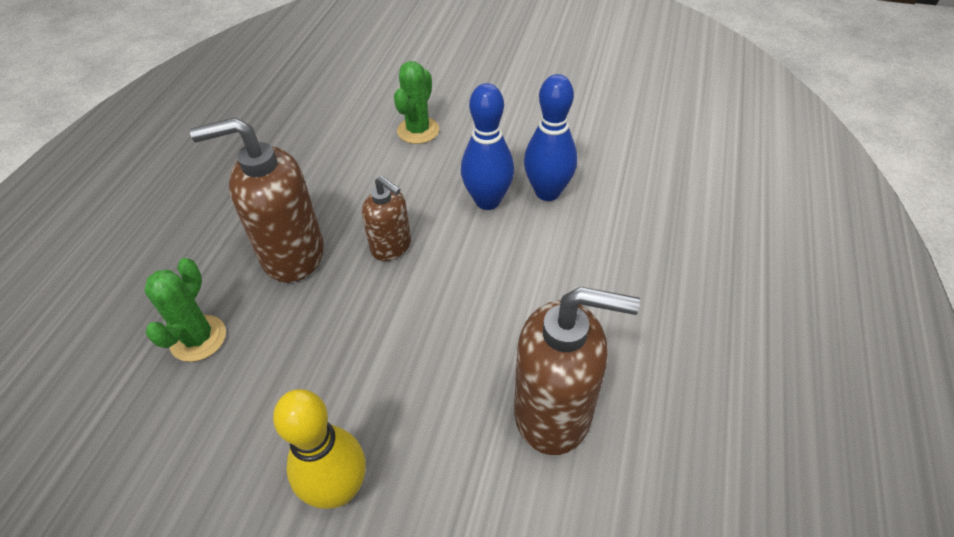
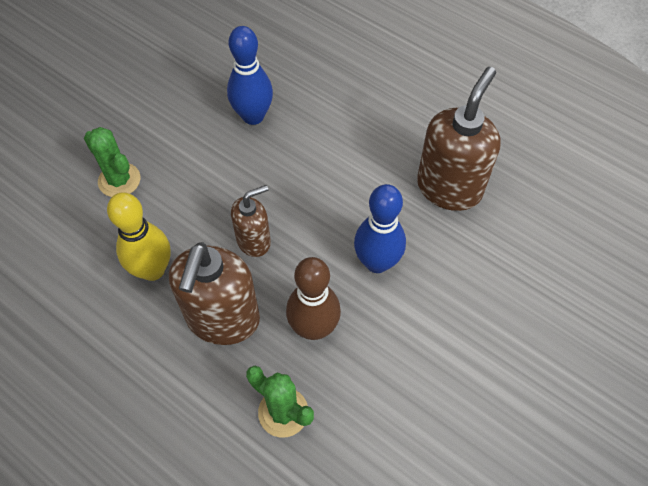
camera: 70 degrees left, 10 degrees up
yellow bowling pin [273,389,365,509] -> yellow bowling pin moved to [107,192,171,281]
blue bowling pin [461,83,514,210] -> blue bowling pin moved to [354,184,406,273]
none -> brown bowling pin [286,257,341,340]

